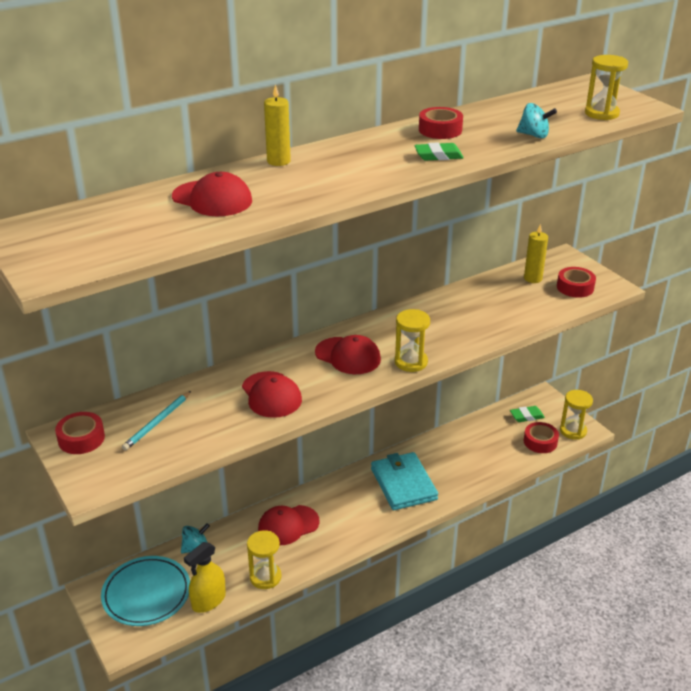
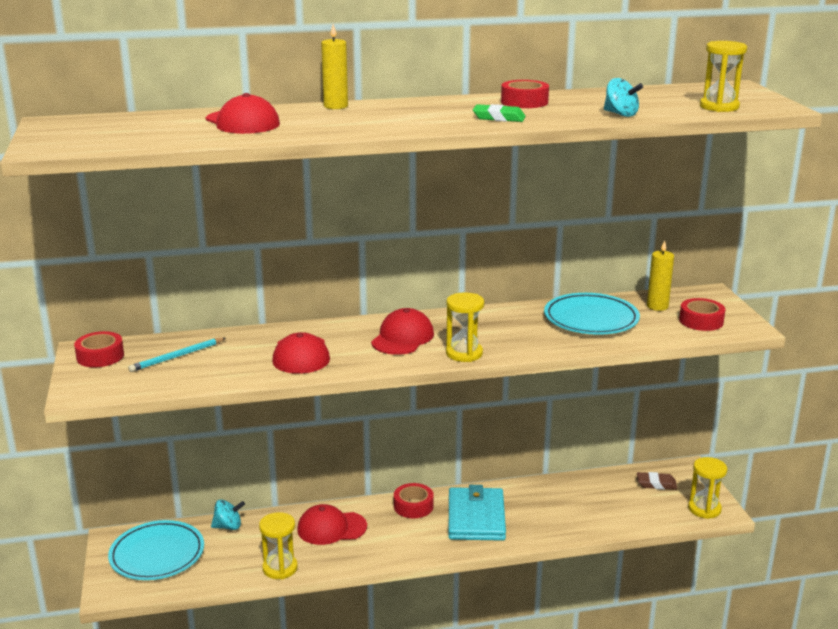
camera: 20 degrees right, 10 degrees down
yellow spray bottle [184,542,226,613] -> none
red cap [315,335,381,374] -> red cap turned 120 degrees counterclockwise [371,308,434,355]
green eraser [510,406,545,422] -> brown eraser [637,472,677,490]
red tape [524,422,559,453] -> red tape moved to [394,483,434,518]
none -> turquoise plate [544,293,640,335]

